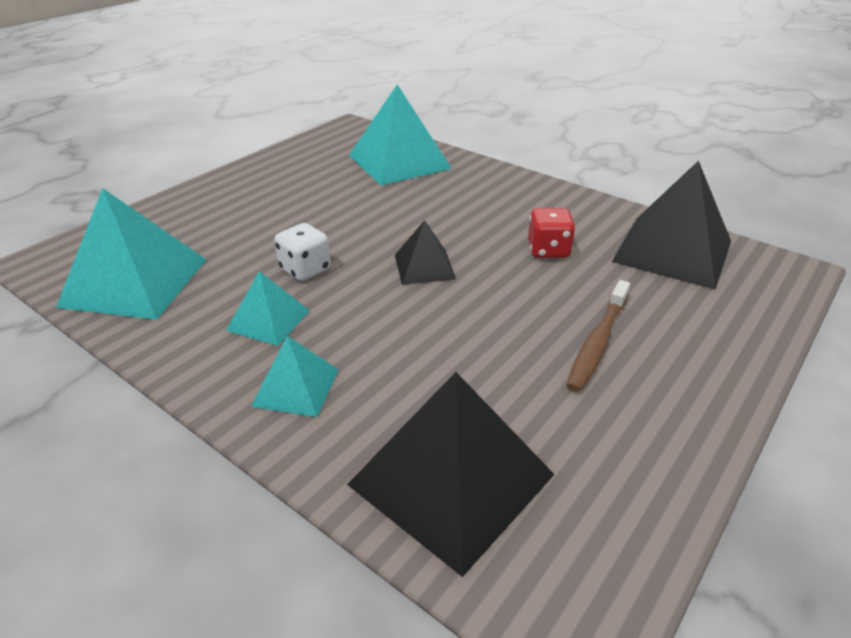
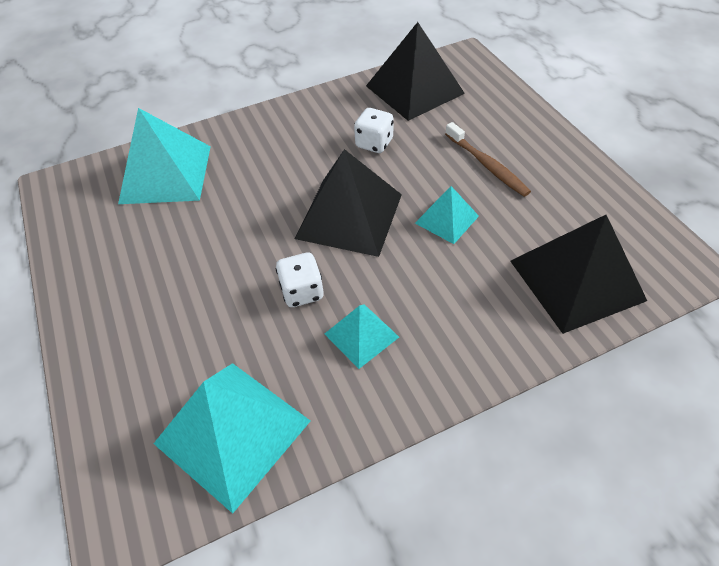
camera: 60 degrees left, 15 degrees up
turquoise pyramid [251,336,339,417] -> turquoise pyramid moved to [415,186,479,244]
black pyramid [395,220,456,285] -> black pyramid [295,149,402,257], size x1.88
red dice [528,208,576,258] -> white dice [354,108,394,153]

